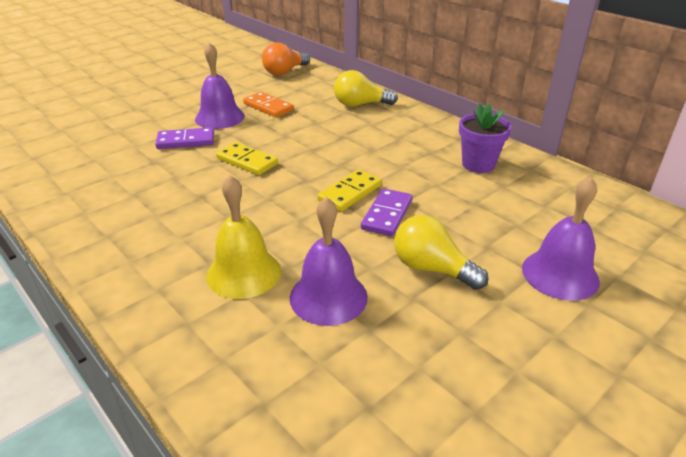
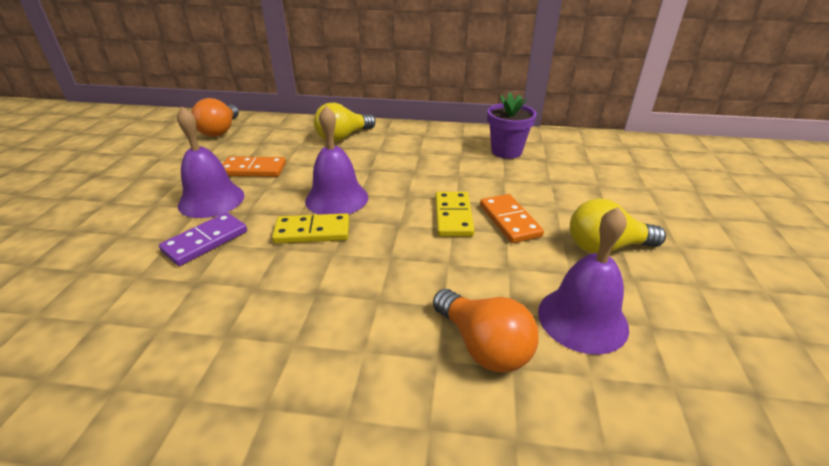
camera: 40 degrees left, 0 degrees up
yellow bell [206,175,281,299] -> orange light bulb [433,289,539,373]
purple domino [361,188,413,236] -> orange domino [480,194,544,243]
purple bell [522,176,600,301] -> purple bell moved to [305,106,368,215]

